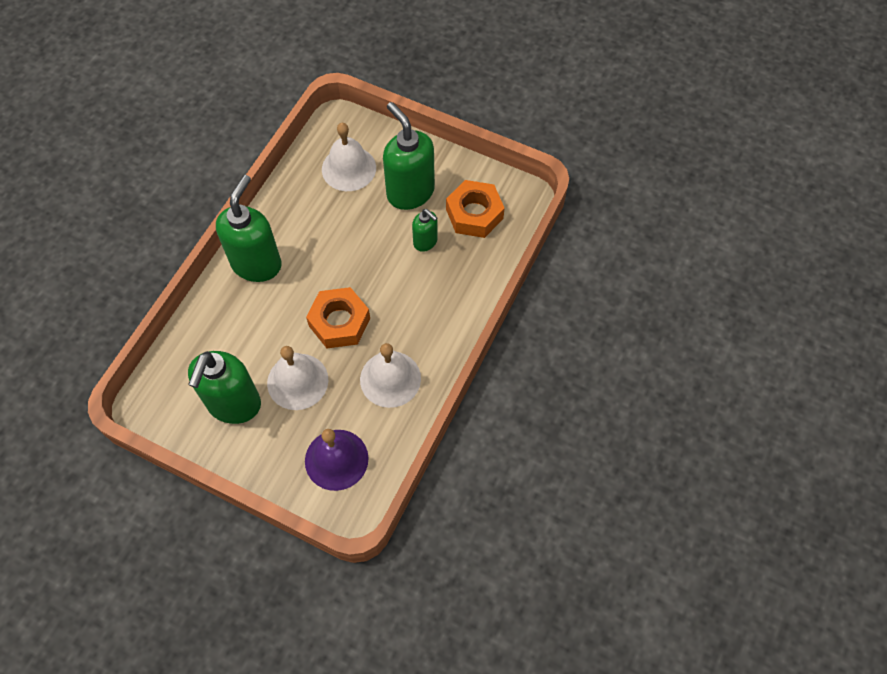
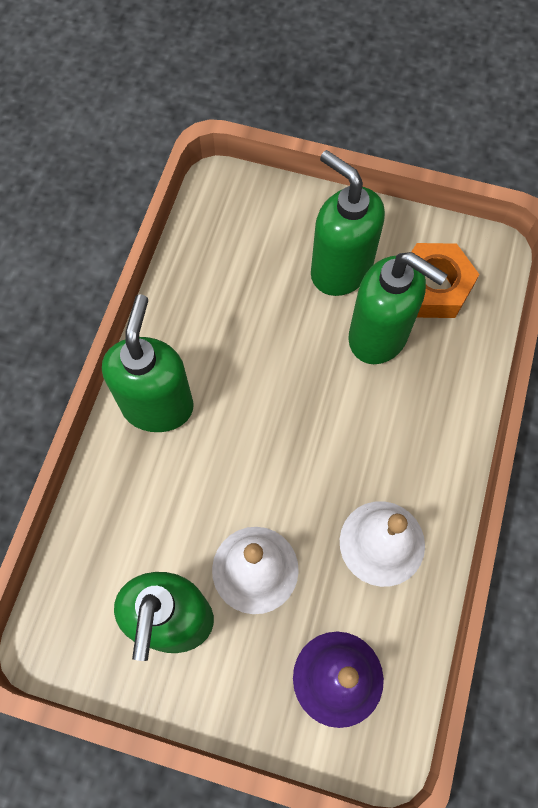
camera: 10 degrees left, 5 degrees up
orange nut [306,287,370,348] -> none
white bell [322,123,376,191] -> none
green soap dispenser [412,209,438,252] -> green soap dispenser [348,252,448,364], size x1.92

